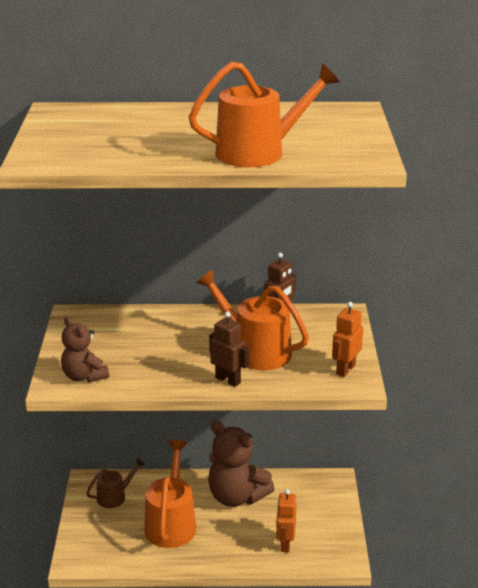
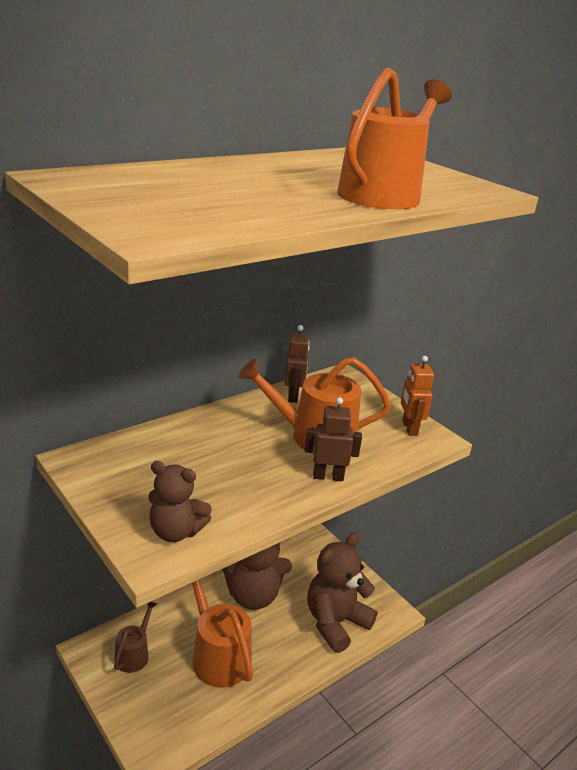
camera: 40 degrees left, 0 degrees up
orange robot [276,489,296,553] -> brown teddy bear [307,533,378,653]

